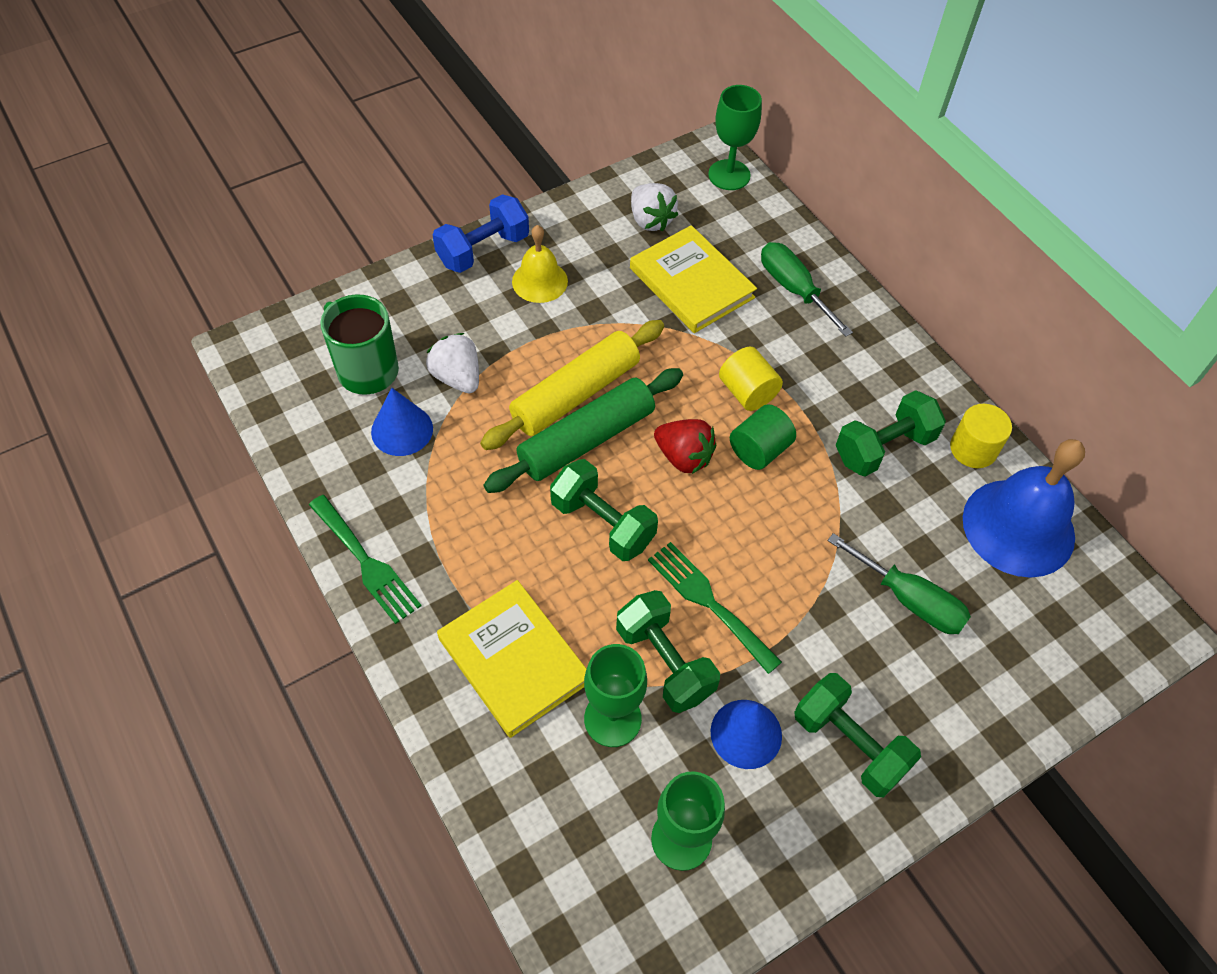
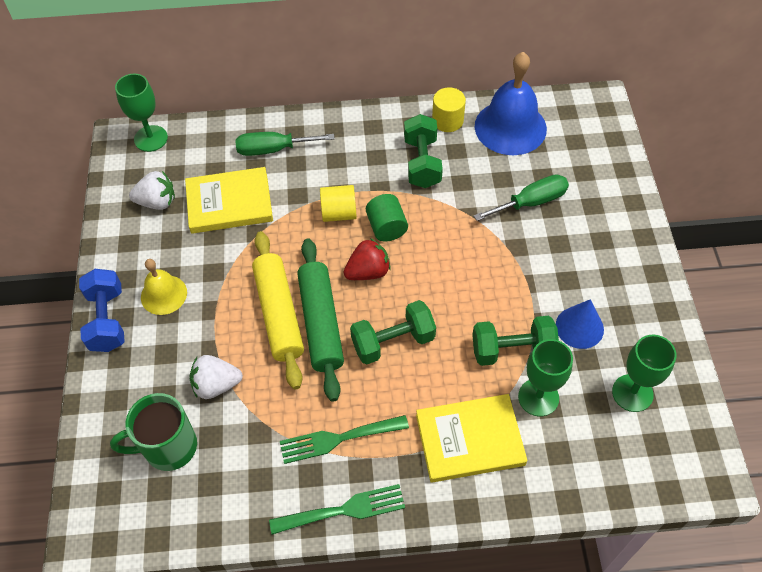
camera: 60 degrees left, 0 degrees up
blue cone [371,388,433,456] -> none
green fork [648,542,782,674] -> green fork moved to [280,415,409,464]
green dumbbell [794,673,921,797] -> none

